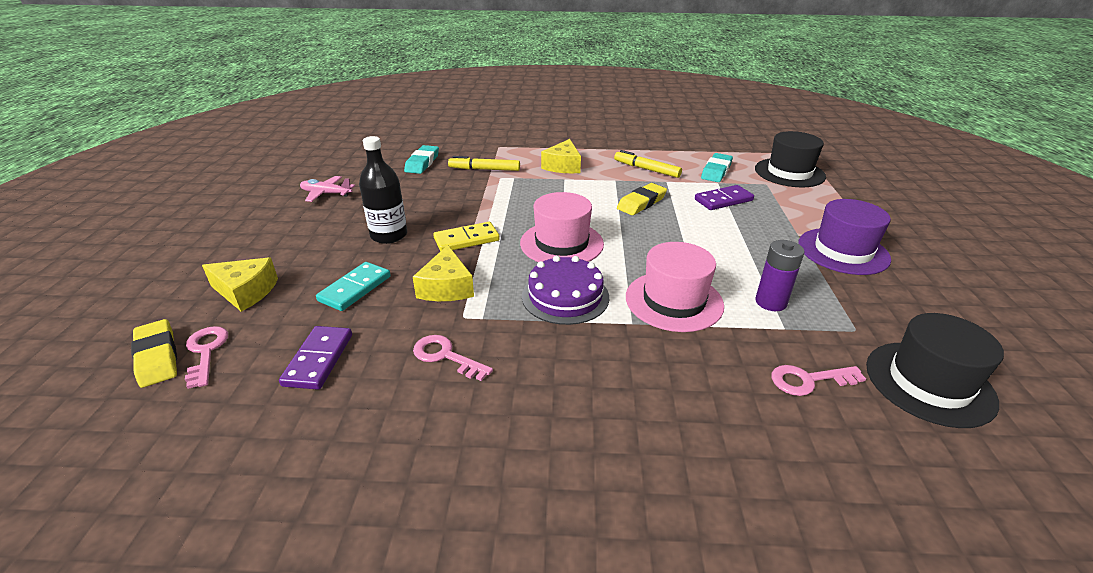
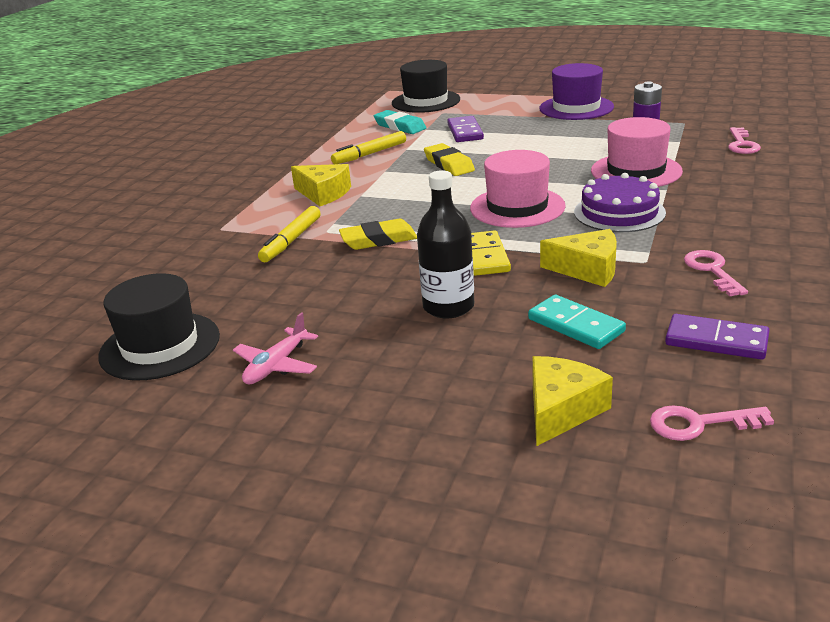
camera: 70 degrees left, 5 degrees down
yellow eraser [131,319,177,388] -> yellow eraser moved to [339,219,417,250]
turquoise eraser [404,145,439,174] -> none
pink key [413,335,493,381] -> pink key turned 120 degrees clockwise [684,250,748,296]
black hat [866,313,1004,428] -> black hat moved to [98,273,220,380]

